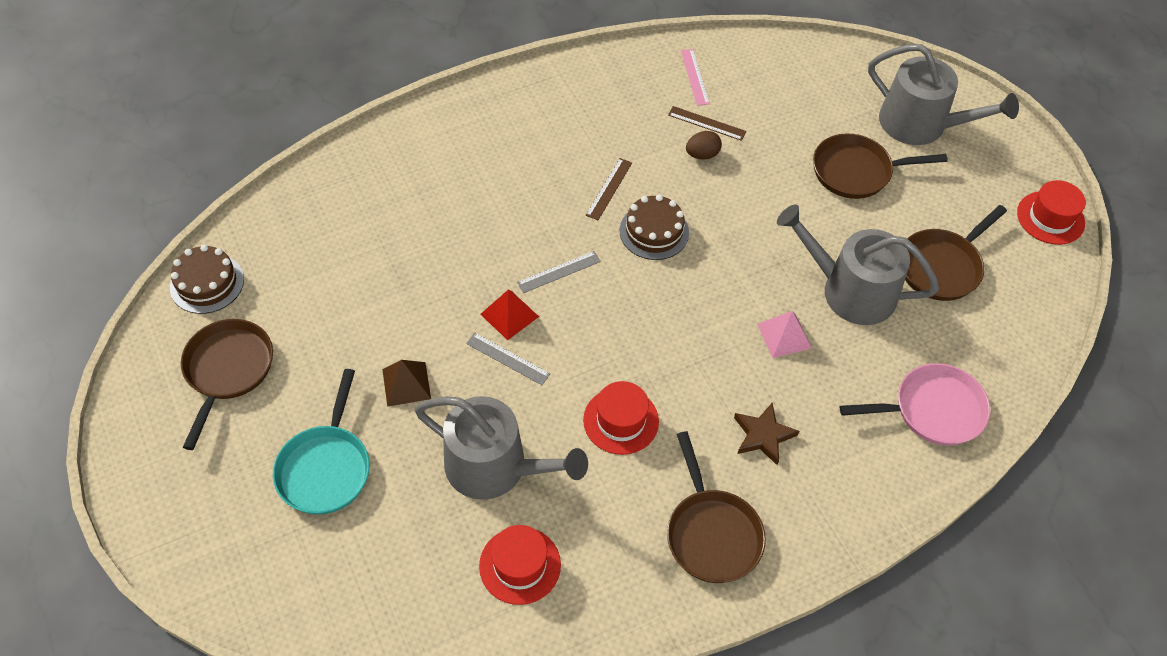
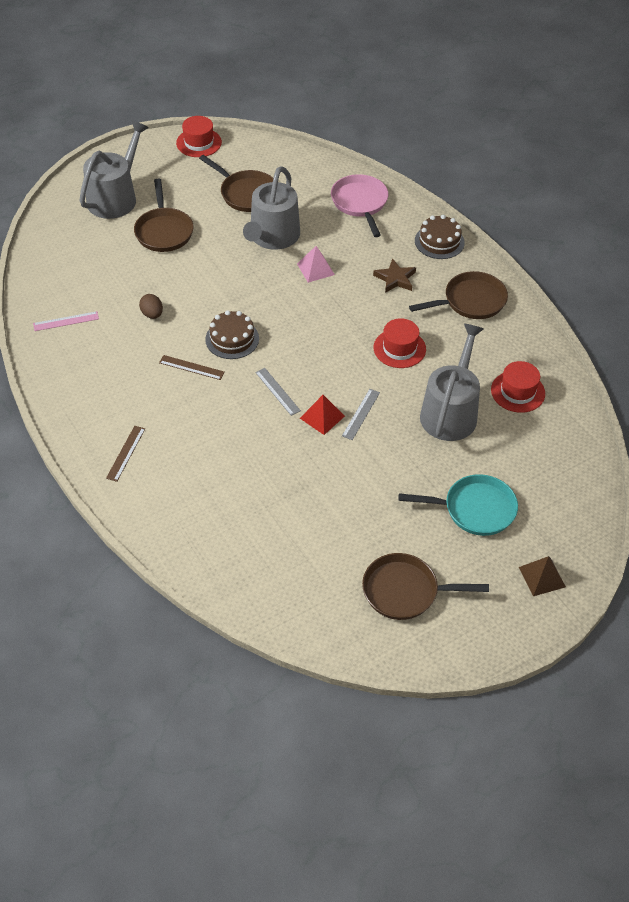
camera: 95 degrees left, 5 degrees down
brown cake [170,245,244,314] -> brown cake moved to [415,215,465,259]
brown pyramid [382,360,431,407] -> brown pyramid moved to [519,556,566,596]
brown ruler [668,106,746,141] -> brown ruler moved to [106,426,145,482]

